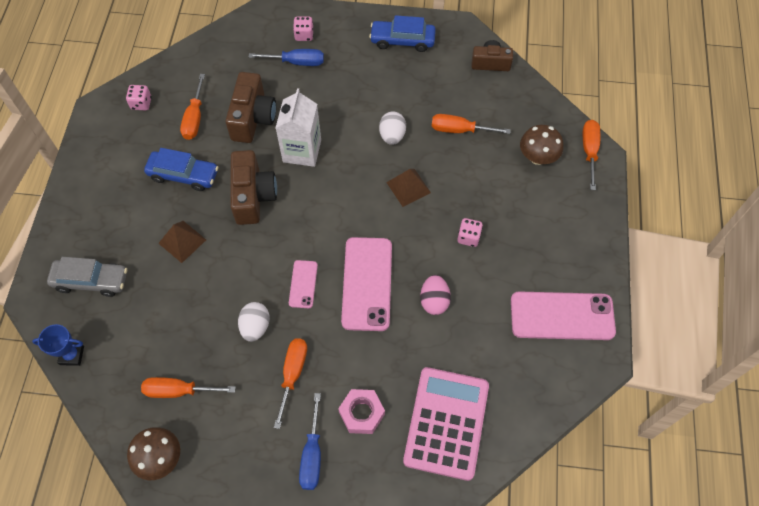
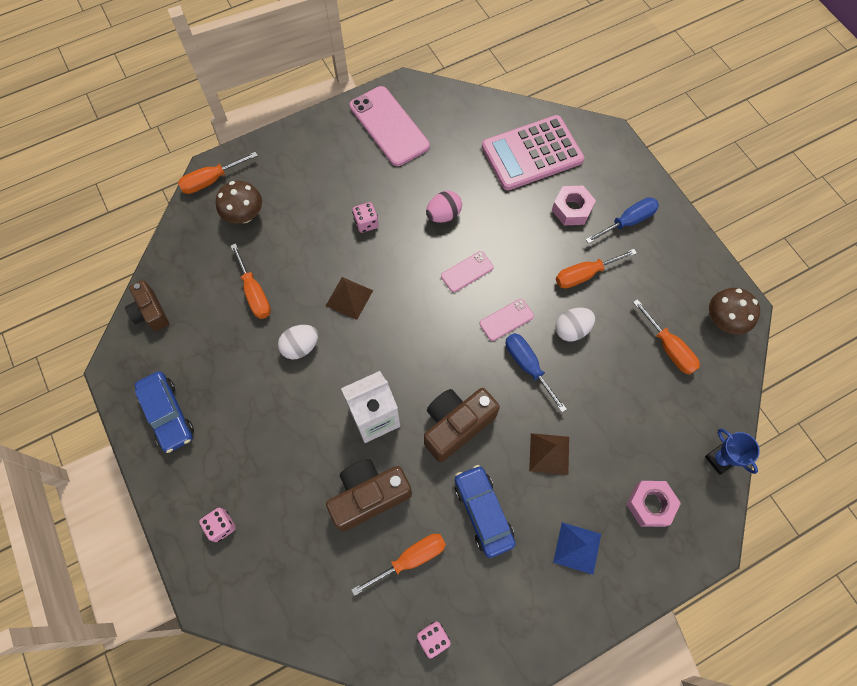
camera: 125 degrees left, 5 degrees up
grey car [47,257,127,297] -> pink nut [626,481,681,527]
blue screwdriver [249,49,324,66] -> blue screwdriver moved to [506,333,567,412]
pink phone [341,237,392,331] -> pink phone [441,251,494,292], size x0.51
none -> blue pyramid [553,522,601,574]

